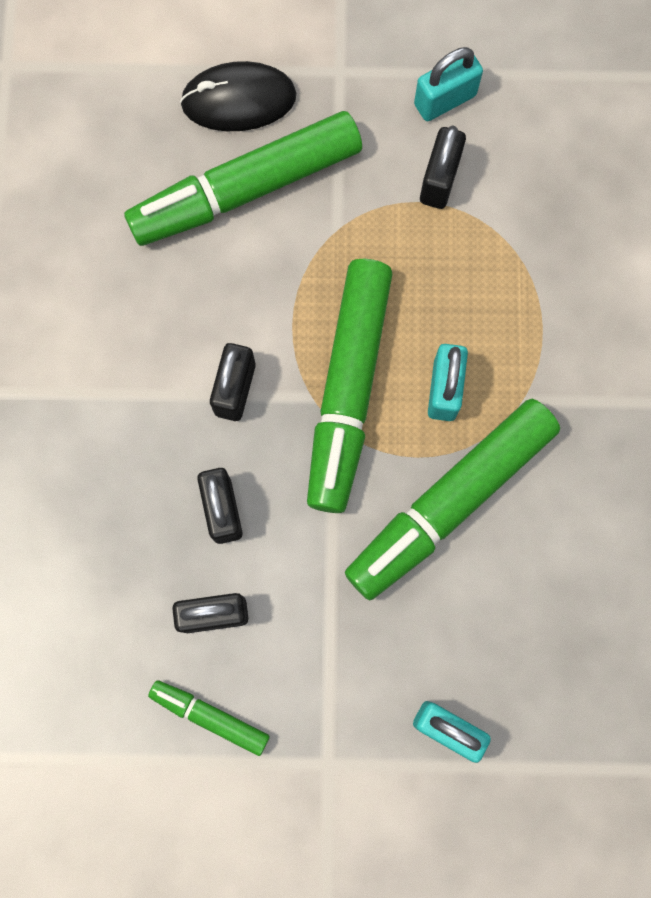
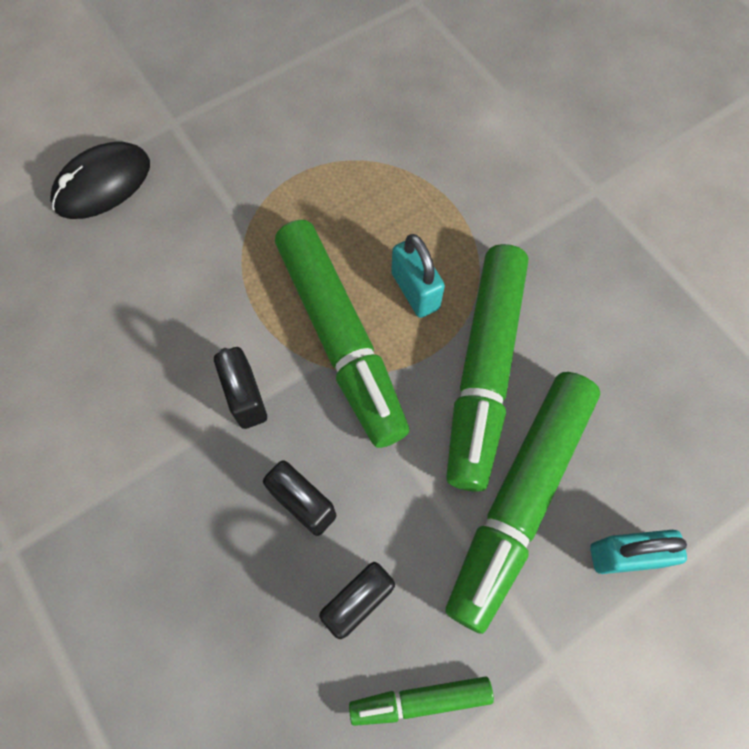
camera: 35 degrees left, 10 degrees down
green marker [124,111,362,246] -> green marker moved to [445,372,600,634]
turquoise padlock [414,47,483,121] -> none
black padlock [420,125,466,209] -> none

